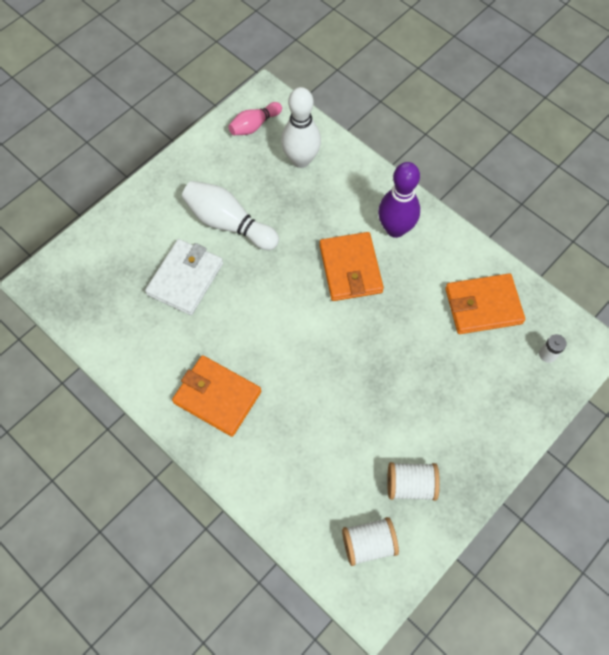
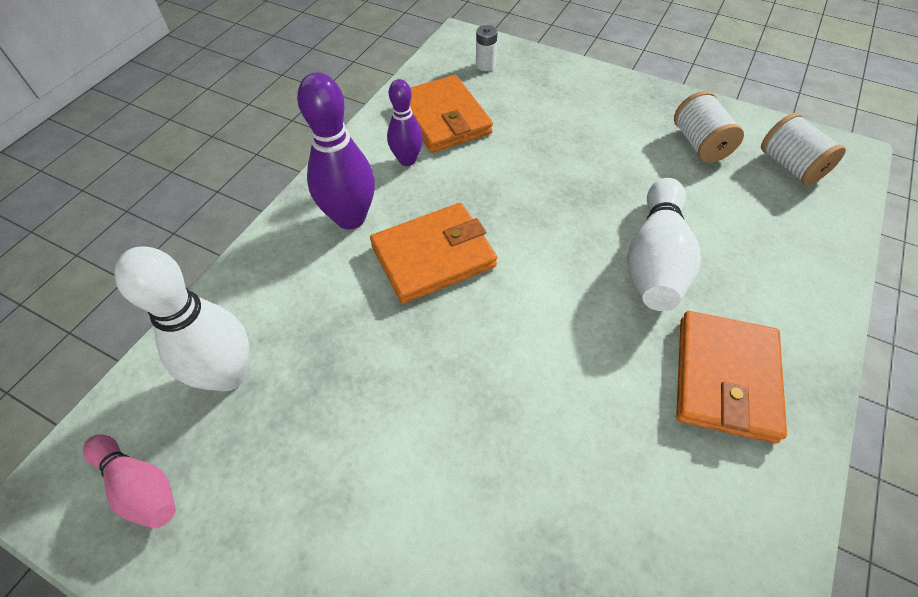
camera: 105 degrees left, 10 degrees down
white wallet [145,239,223,315] -> none
white bowling pin [182,181,279,250] -> white bowling pin moved to [627,178,701,311]
none -> purple bowling pin [387,79,423,166]

